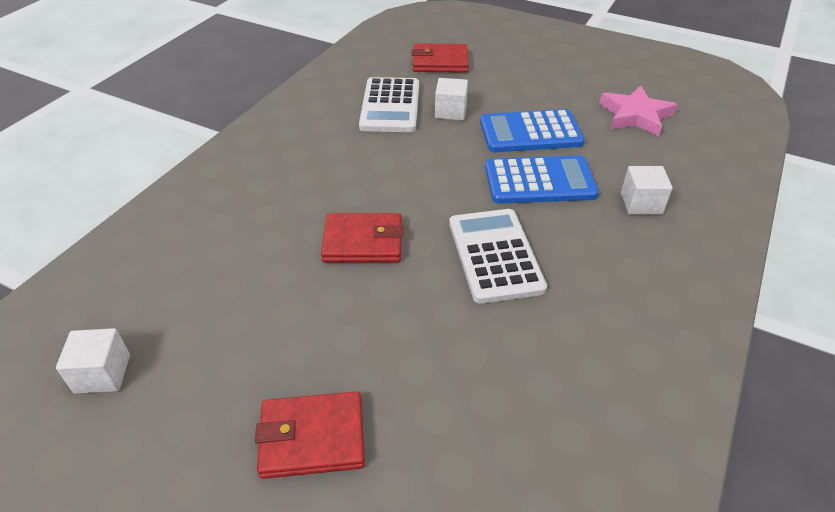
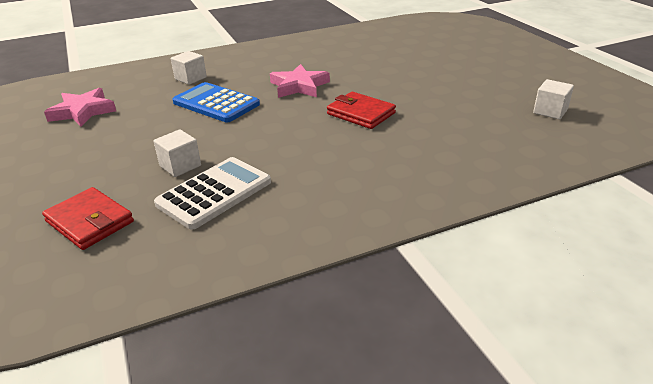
camera: 140 degrees left, 10 degrees down
red wallet [255,391,365,479] -> none
white calculator [449,209,547,304] -> pink star [270,64,330,98]
blue calculator [480,109,585,152] -> none

